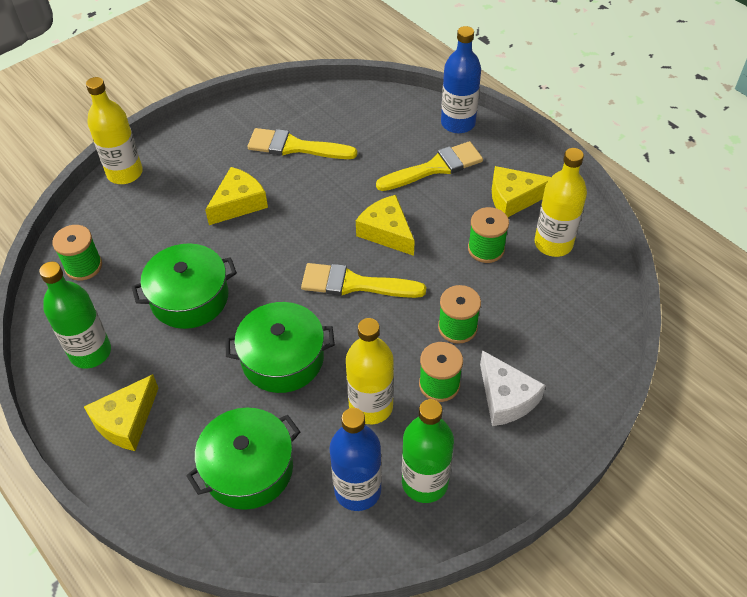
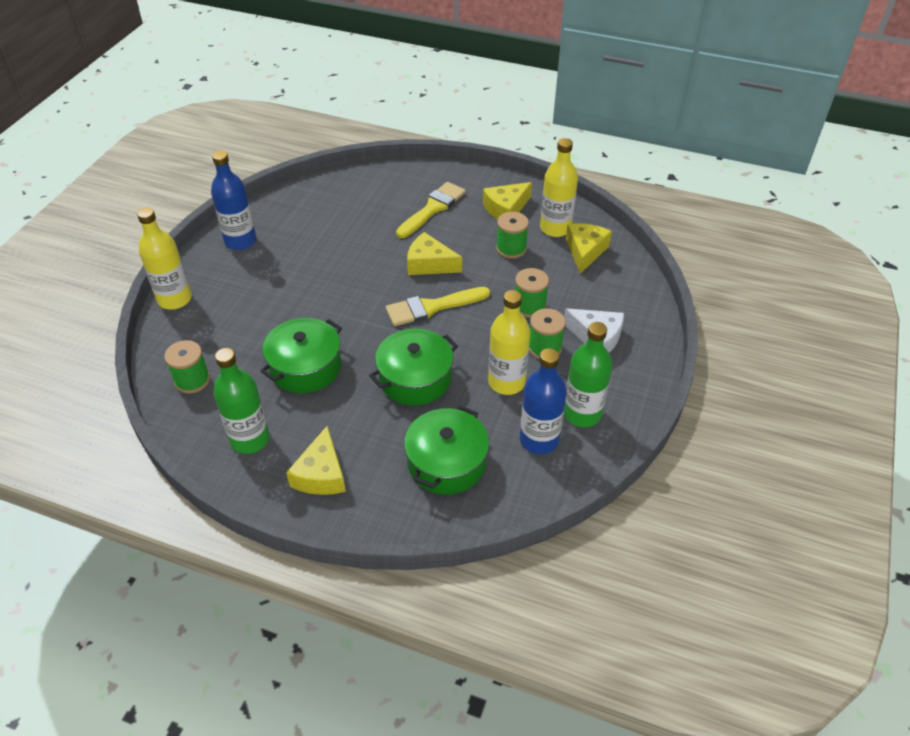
camera: 30 degrees left, 5 degrees down
yellow cheese [205,167,268,225] -> yellow cheese moved to [566,223,612,274]
yellow brush [248,128,357,159] -> none
blue bottle [441,26,481,133] -> blue bottle moved to [211,151,256,250]

